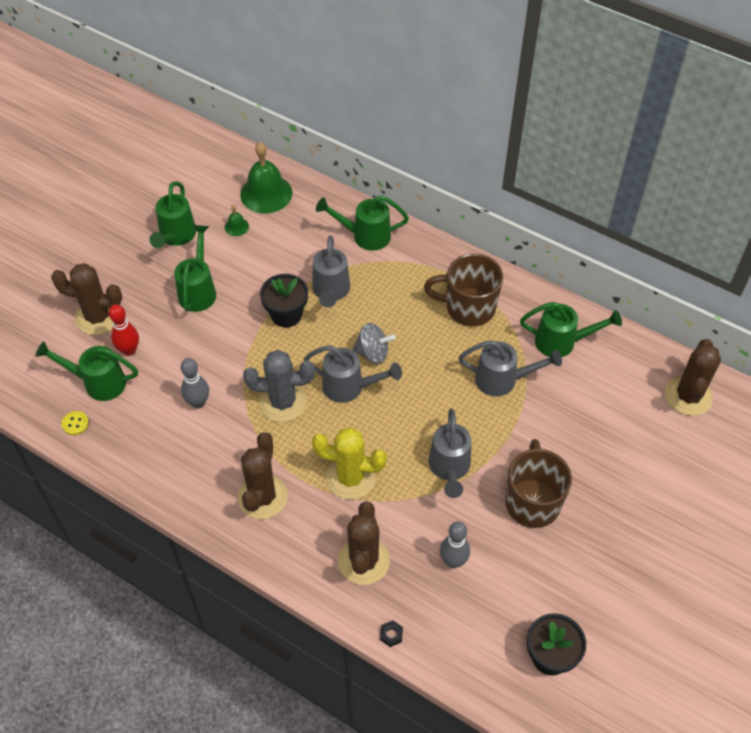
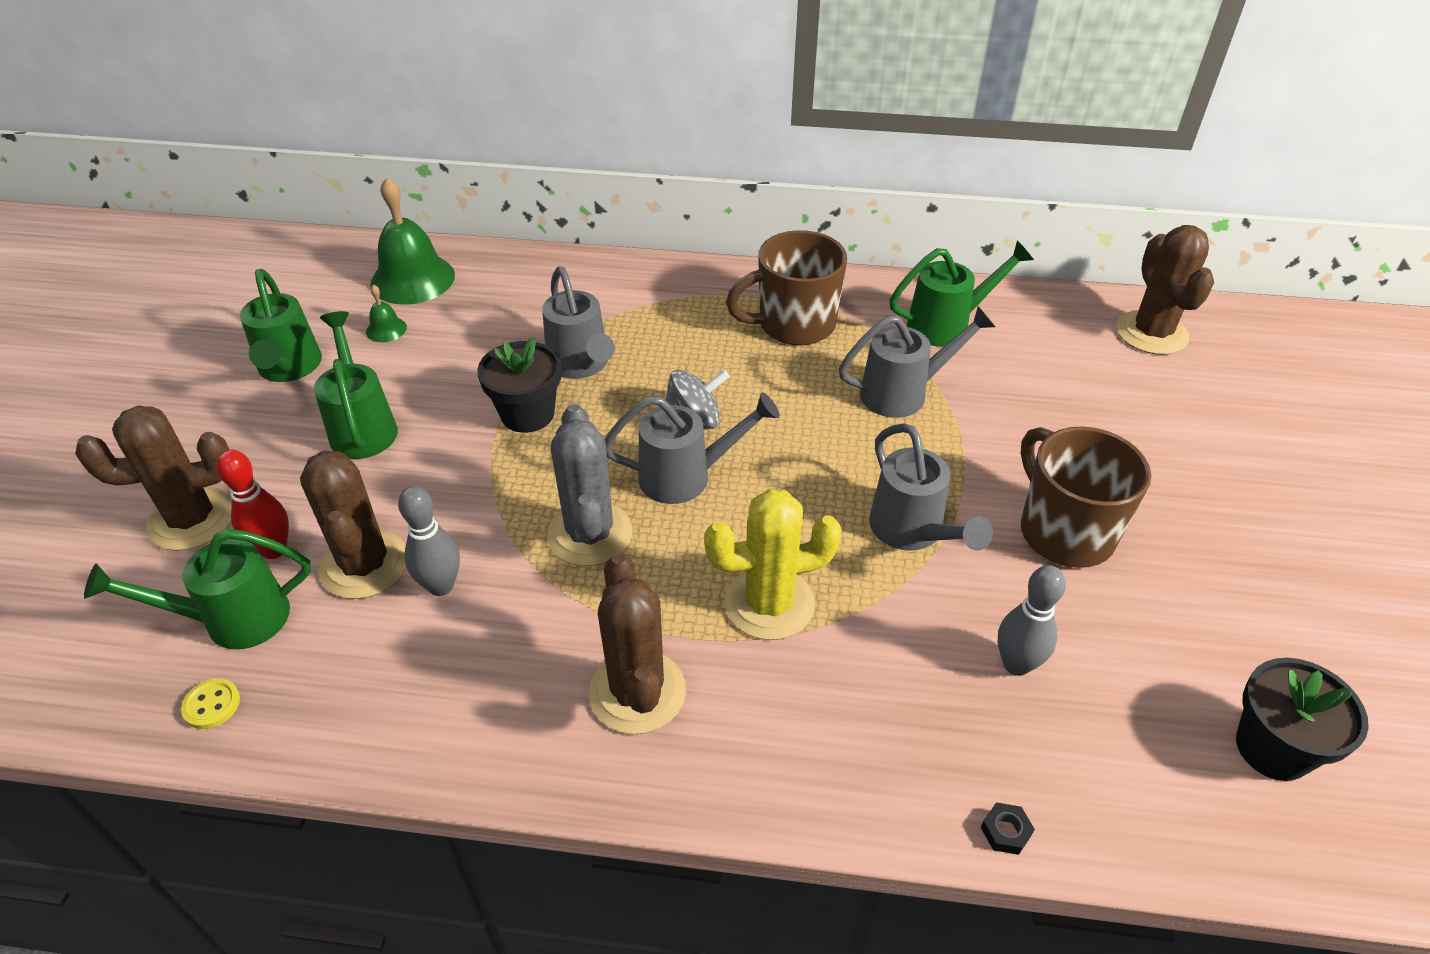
camera: 25 degrees left, 10 degrees down
grey cactus [243,350,315,422] -> grey cactus turned 75 degrees counterclockwise [547,404,632,566]
green watering can [316,195,409,251] -> none
brown cactus [338,502,390,585] -> brown cactus moved to [300,451,406,599]

